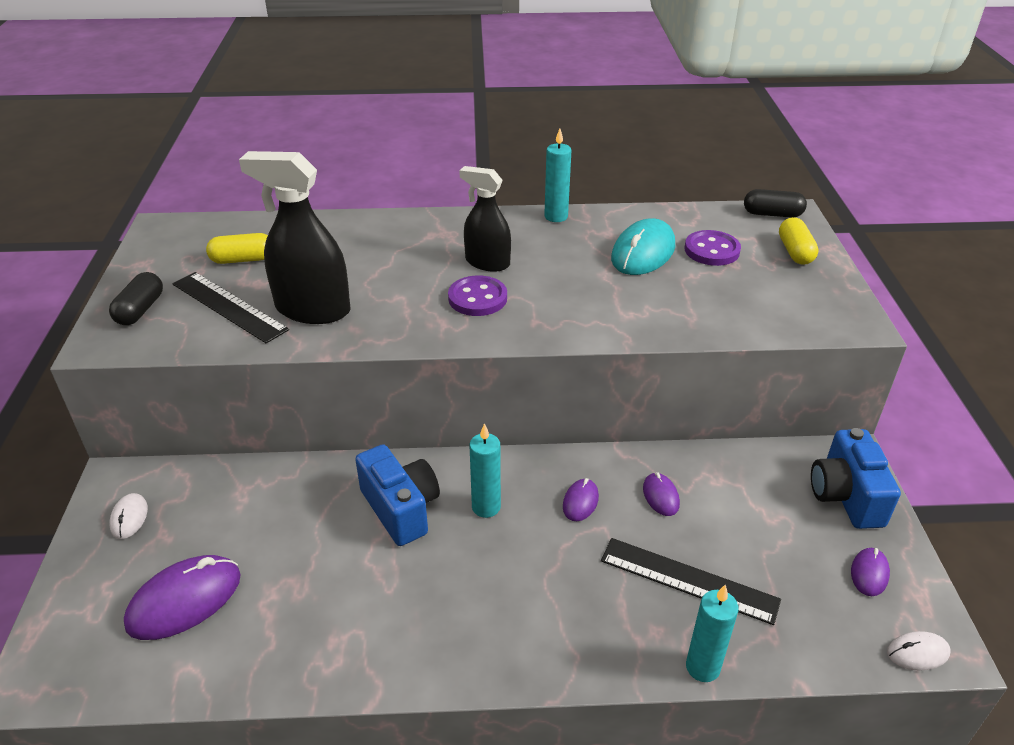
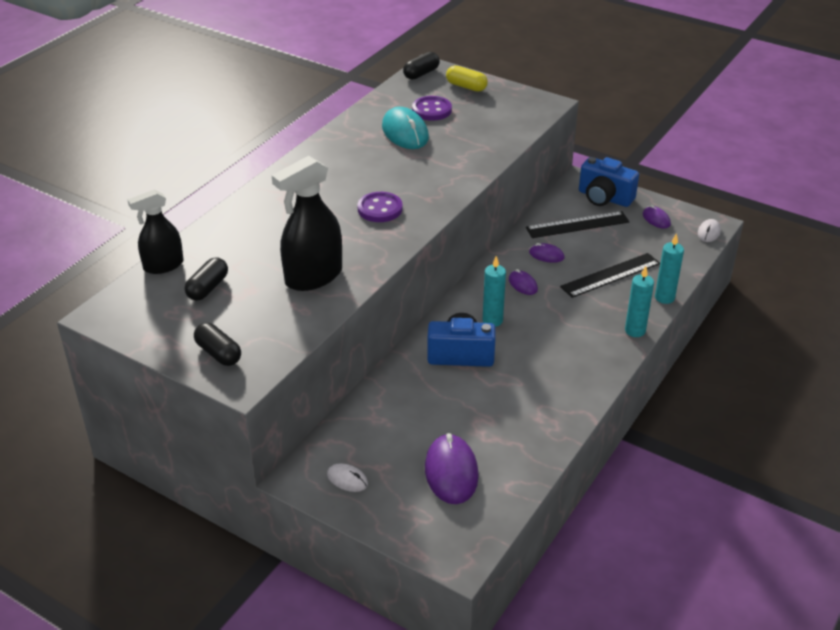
camera: 55 degrees left, 0 degrees up
black ruler [173,272,289,343] -> black ruler moved to [526,211,629,238]
yellow capsule [206,233,268,264] -> black capsule [185,257,228,301]
black spray bottle [459,166,511,272] -> black spray bottle moved to [128,190,184,274]
turquoise candle [544,129,571,222] -> turquoise candle moved to [625,266,654,337]

